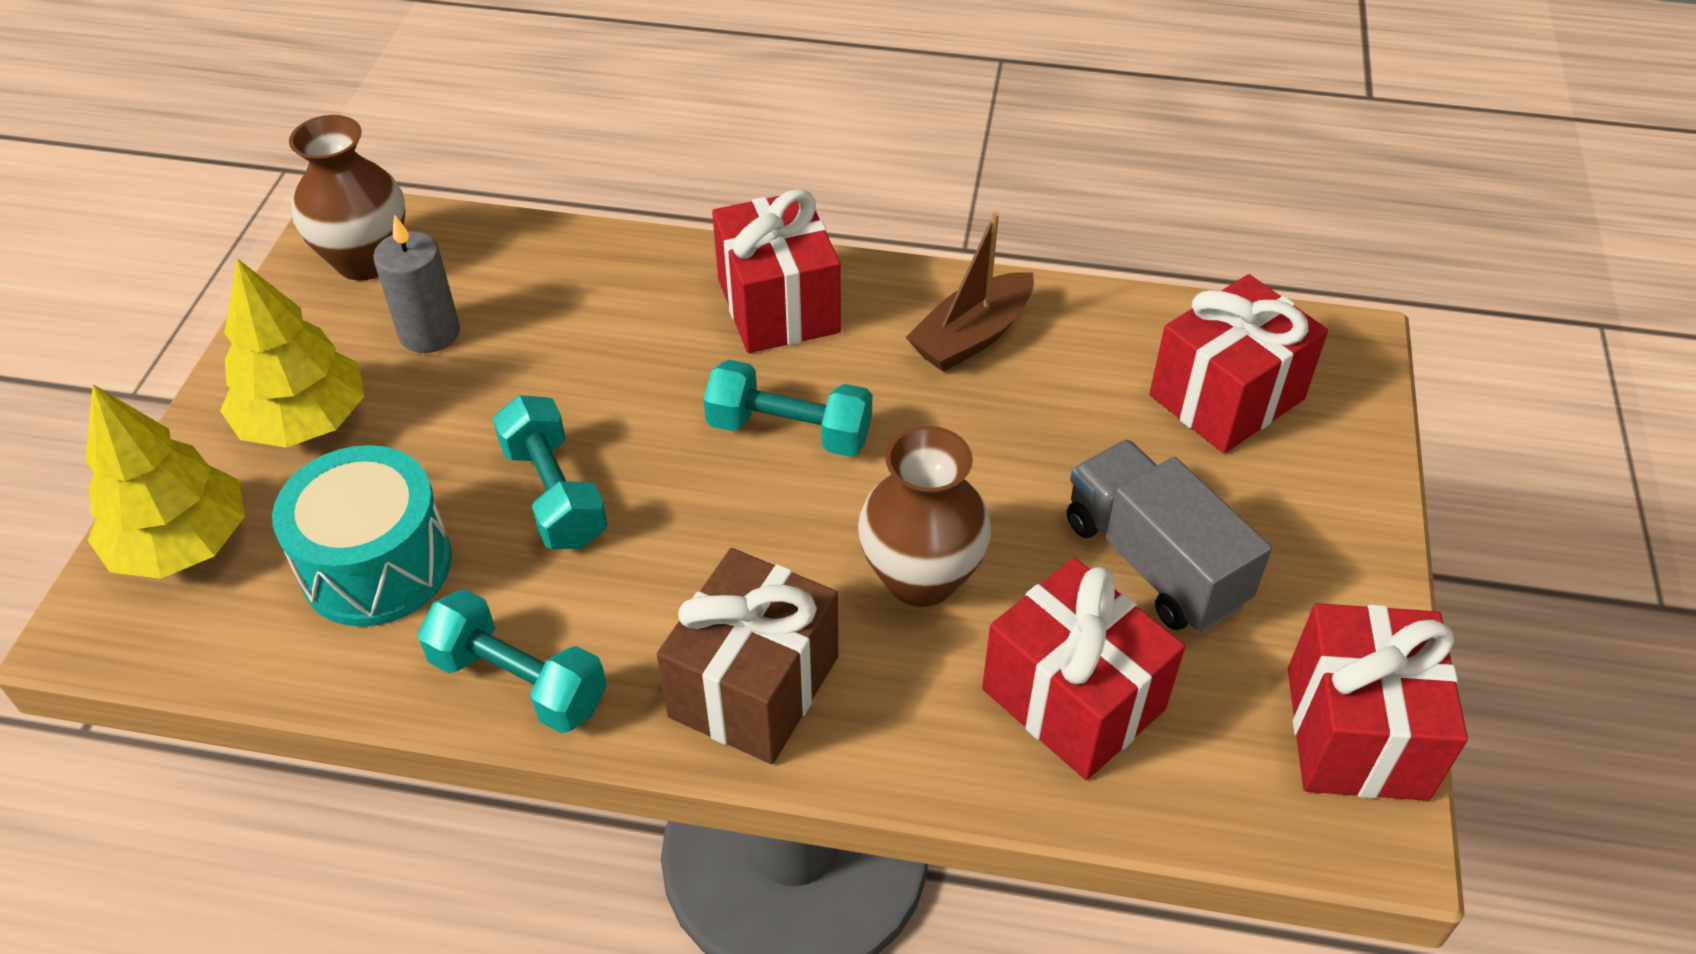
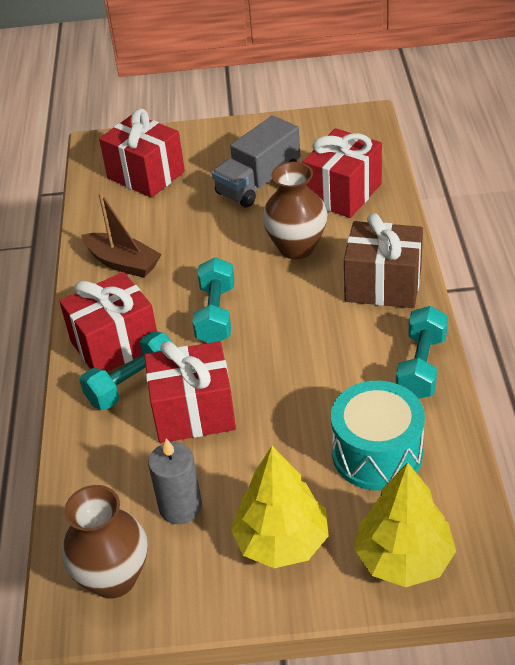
camera: 100 degrees left, 5 degrees down
turquoise dumbbell [493,395,608,549] -> turquoise dumbbell moved to [80,331,173,410]
red gift [1288,603,1468,801] -> red gift moved to [144,341,236,443]

